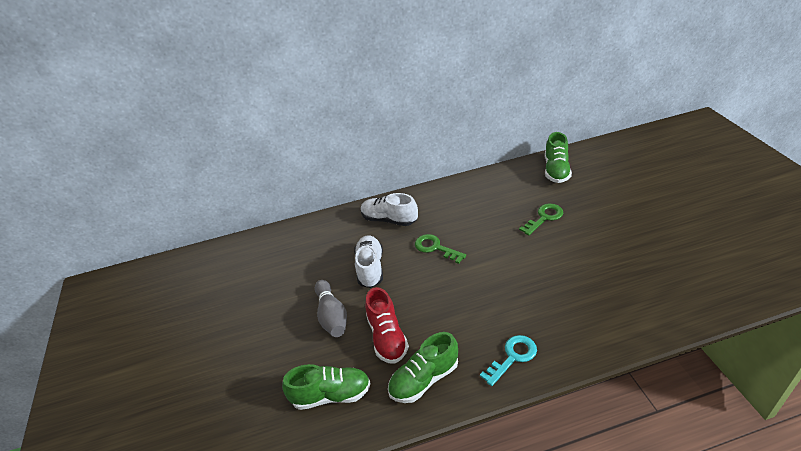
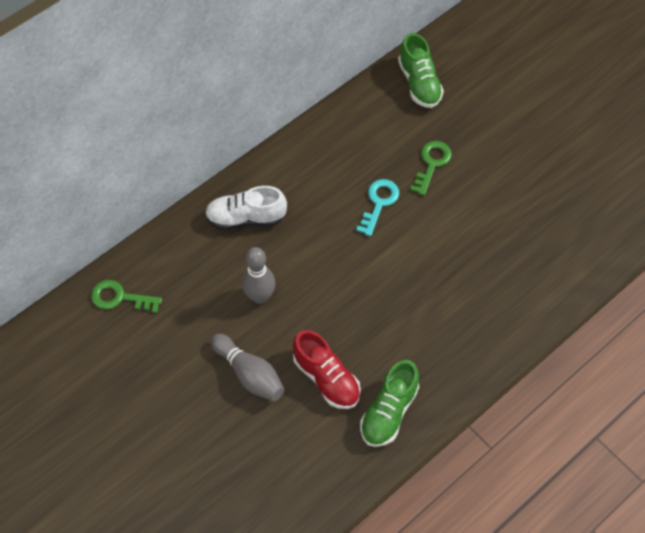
camera: 30 degrees left, 20 degrees up
green shoe [282,364,371,410] -> none
white shoe [354,235,383,288] -> grey bowling pin [242,247,276,304]
green key [415,234,466,264] -> green key moved to [91,280,162,313]
turquoise key [480,335,537,386] -> turquoise key moved to [356,179,399,236]

